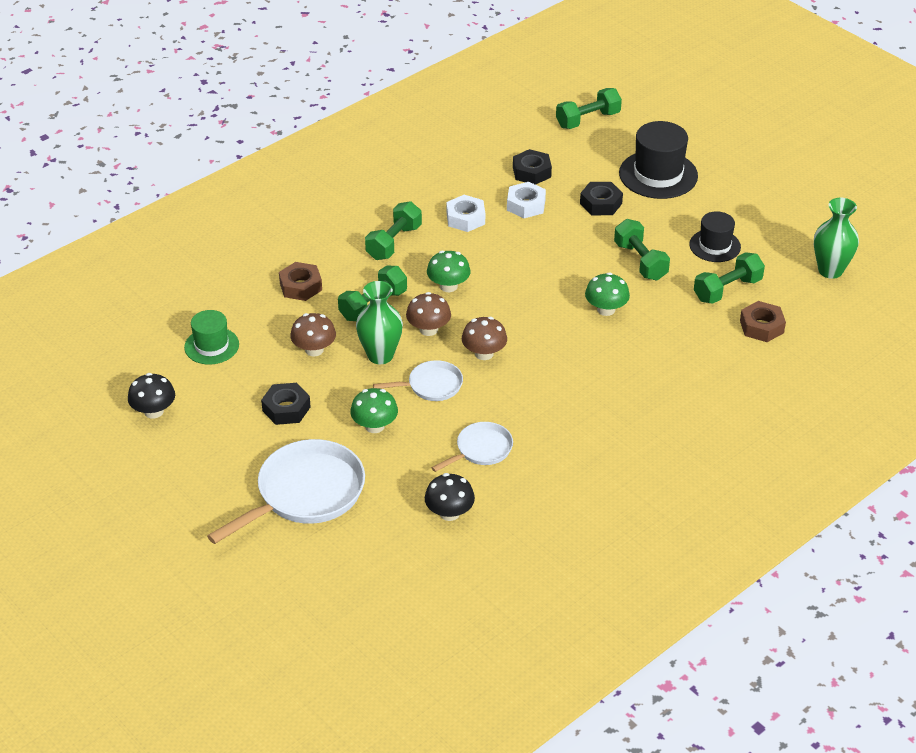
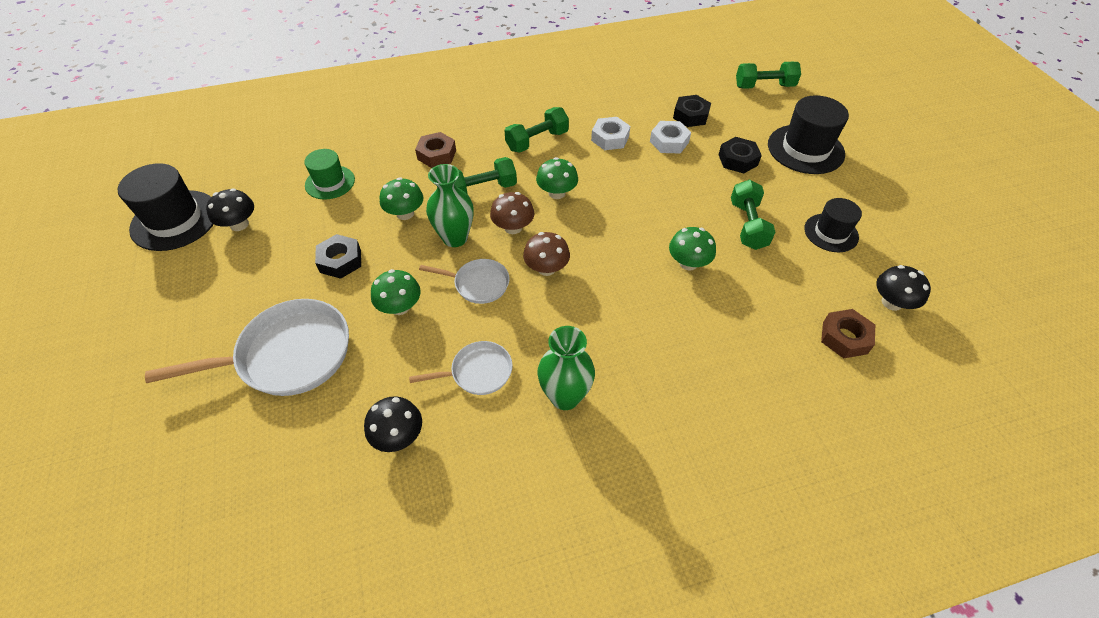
camera: 25 degrees right, 10 degrees up
brown mushroom [290,313,336,357] -> green mushroom [380,177,423,220]
green dumbbell [694,252,765,304] -> none
green vase [814,198,859,279] -> green vase moved to [538,326,595,410]
none -> black hat [118,163,214,251]
none -> black mushroom [876,265,931,311]

